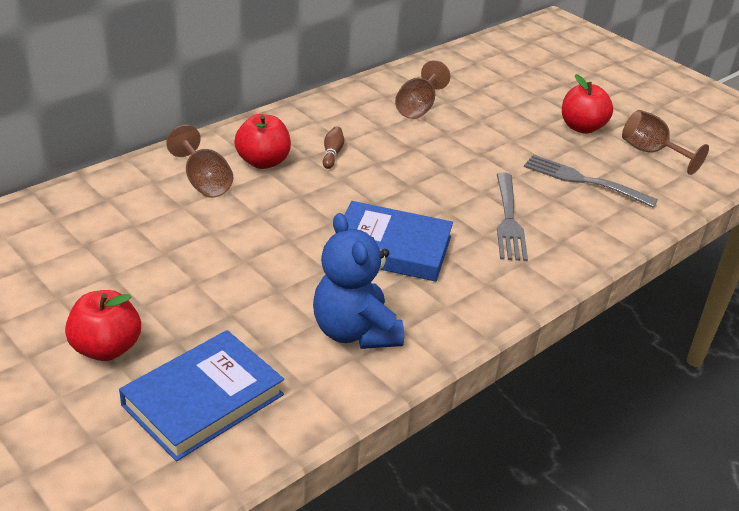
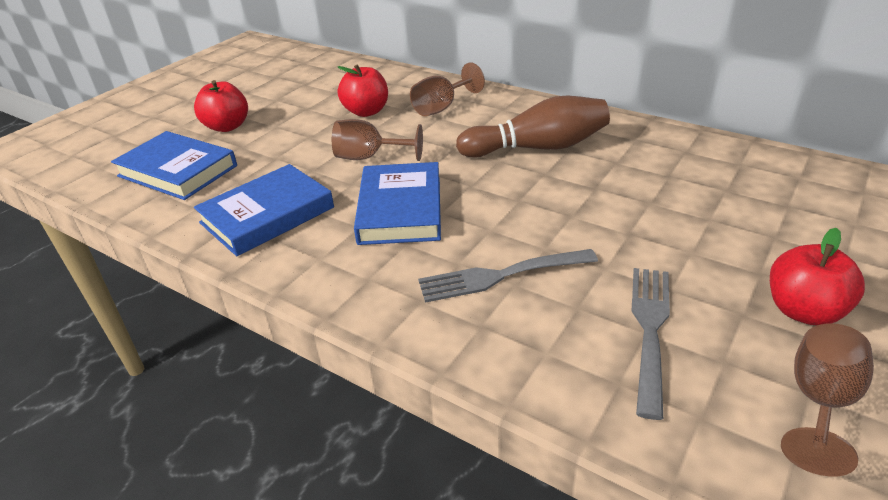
camera: 80 degrees right, 0 degrees up
red apple [234,114,291,169] -> red apple moved to [338,64,388,117]
blue teddy bear [313,213,404,349] -> blue book [194,164,334,256]
brown bowling pin [323,126,344,169] -> brown bowling pin [456,96,610,158], size x2.47
brown goblet [395,60,450,119] -> brown goblet moved to [332,119,423,161]

